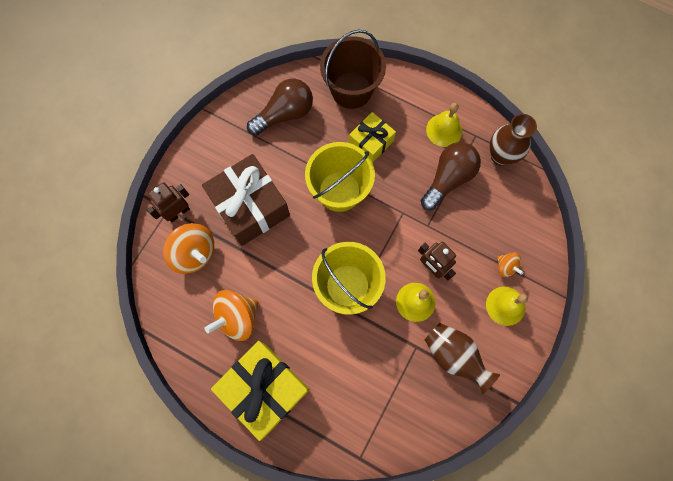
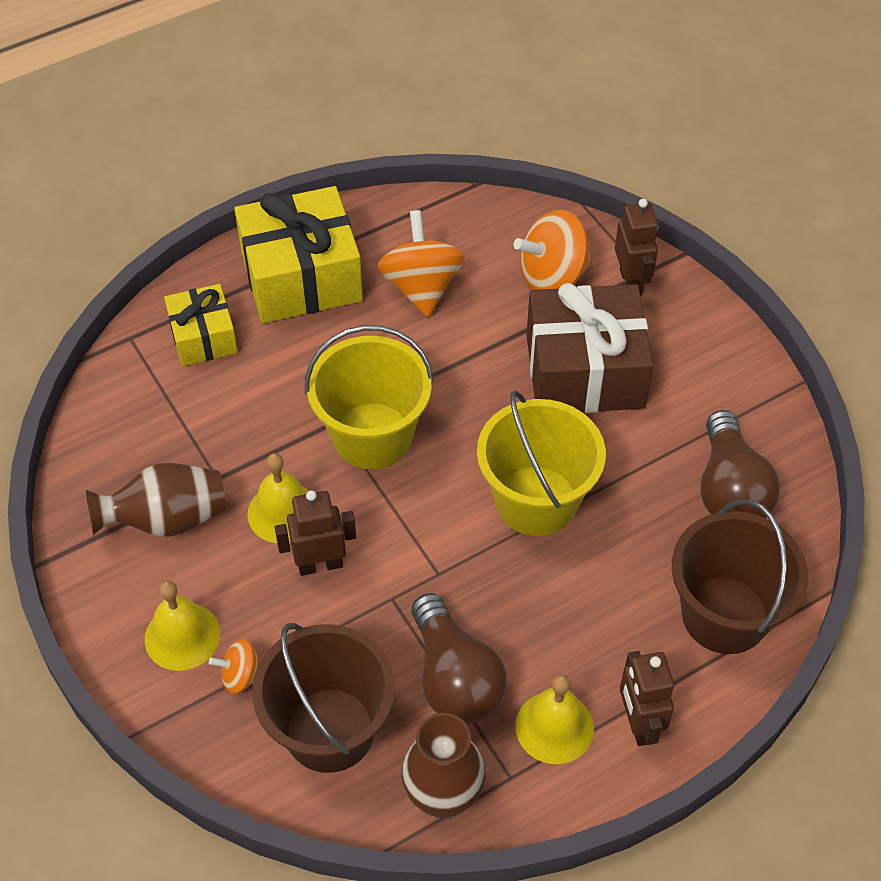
camera: 120 degrees right, 20 degrees down
yellow gift [349,112,396,162] -> yellow gift moved to [164,284,238,366]
none -> brown bucket [252,623,395,773]
none -> brown robot [620,651,674,746]

